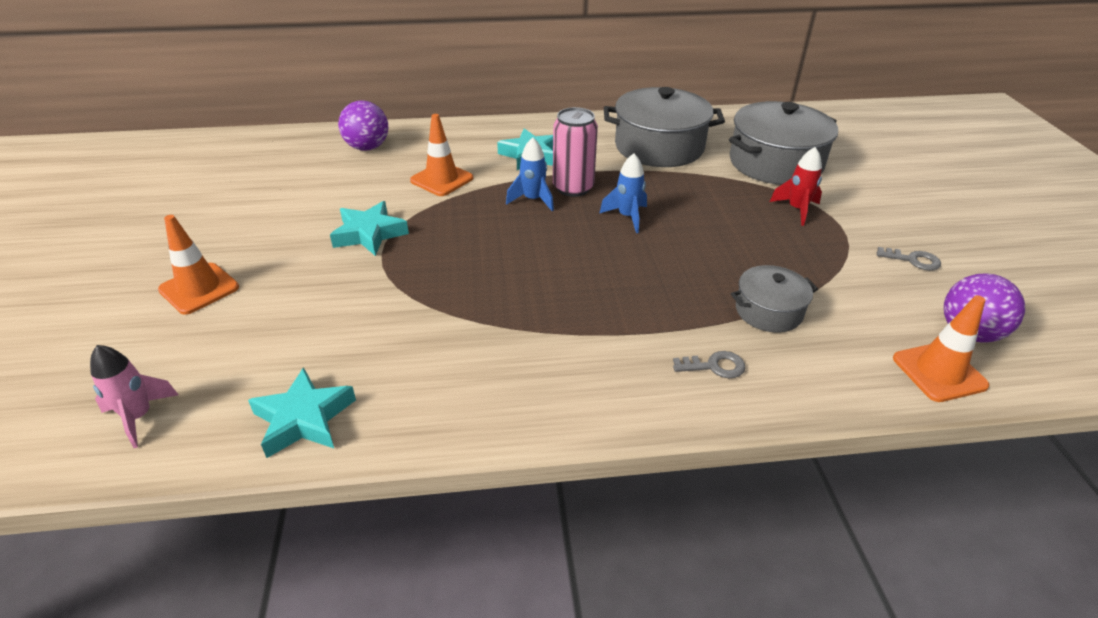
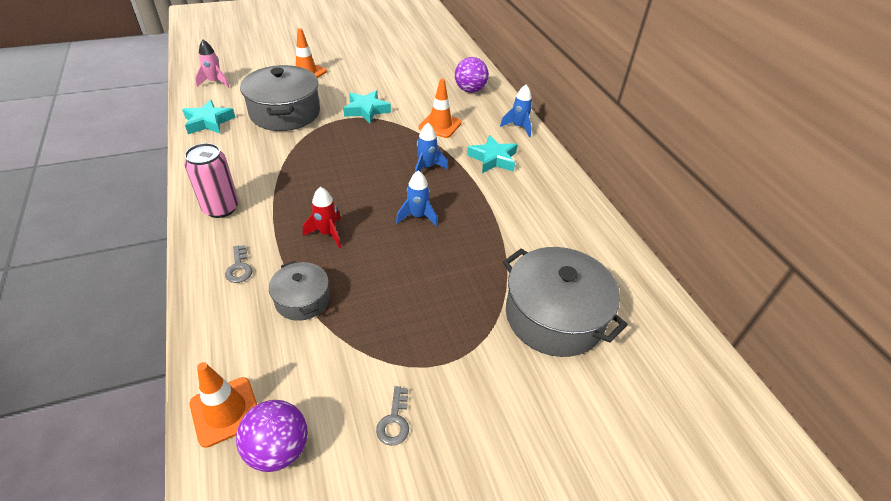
camera: 75 degrees right, 5 degrees up
pink can [553,107,598,197] -> pink can moved to [184,143,239,218]
grey pot [604,87,725,167] -> grey pot moved to [240,65,320,131]
red rocket [770,147,822,226] -> red rocket moved to [303,187,341,248]
none -> blue rocket [500,85,533,137]

